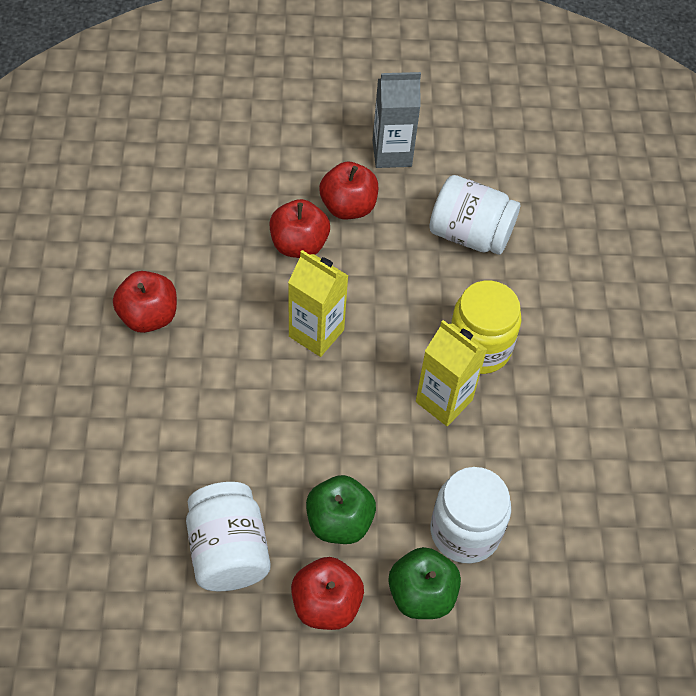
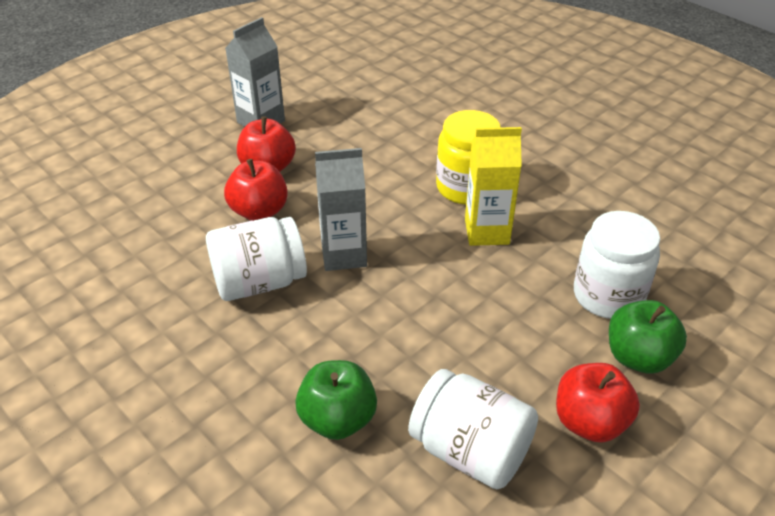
camera: 40 degrees left, 15 degrees down
red apple [113,271,177,333] -> none
yellow carton [288,250,348,357] -> grey carton [315,148,367,271]
green apple [306,475,376,544] -> green apple moved to [295,360,377,440]
white jar [429,175,520,255] -> white jar moved to [206,217,307,301]

